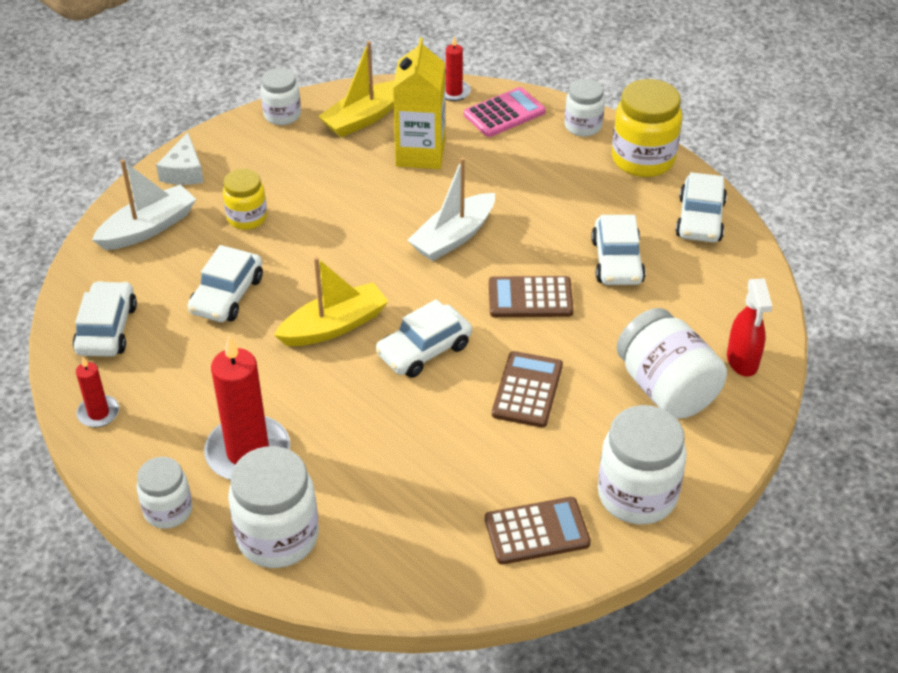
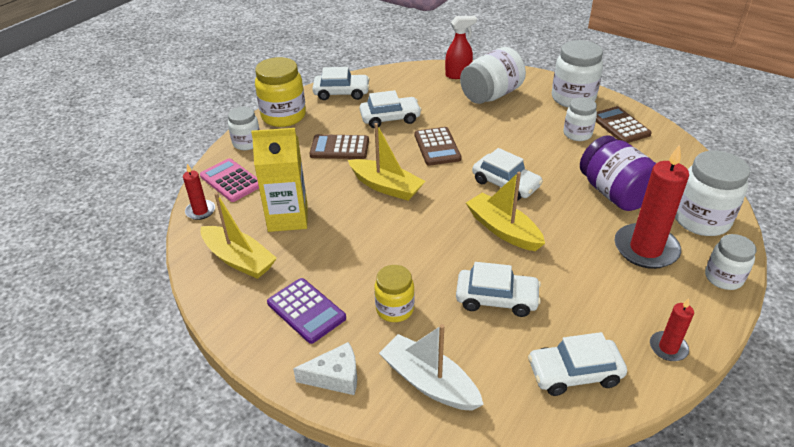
camera: 100 degrees left, 5 degrees down
white jar [261,68,301,125] -> white jar moved to [564,97,597,141]
white boat [407,157,495,261] -> yellow boat [348,123,425,201]
brown calculator [492,351,563,428] -> brown calculator moved to [310,134,369,159]
none -> purple calculator [267,278,346,344]
none -> purple jar [580,135,656,211]

